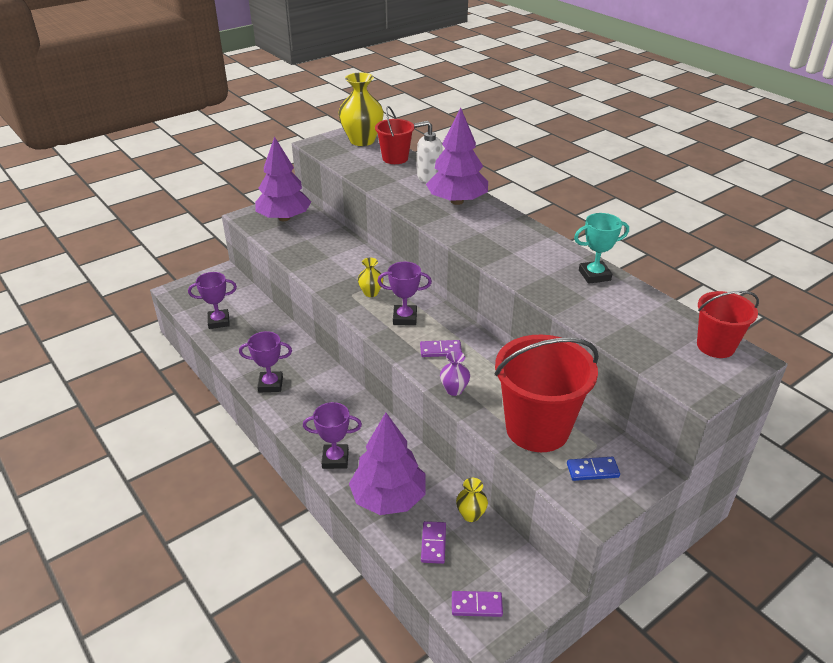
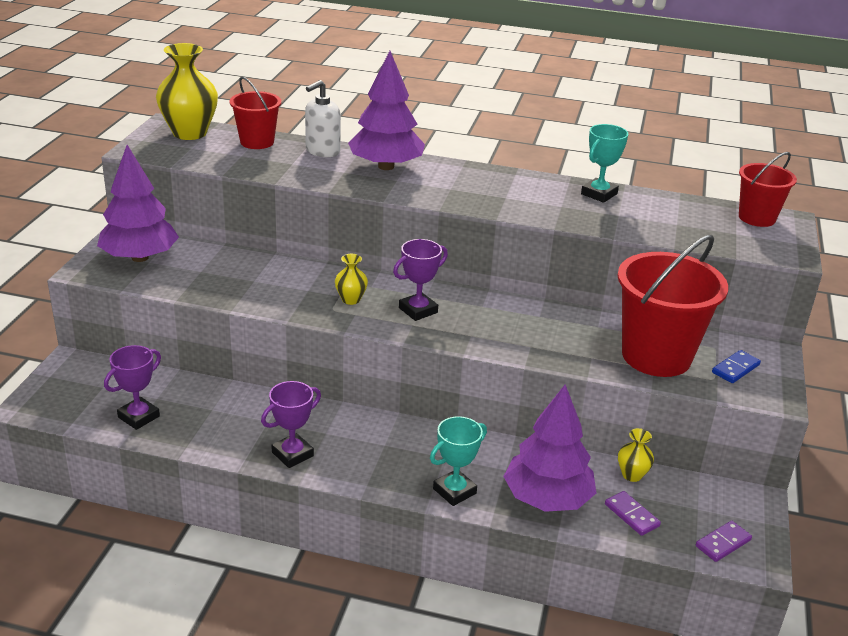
camera: 40 degrees left, 5 degrees down
purple trophy [303,402,362,469] -> turquoise trophy [430,416,487,506]
purple domino [420,340,462,357] -> none
purple vase [440,351,470,396] -> none

